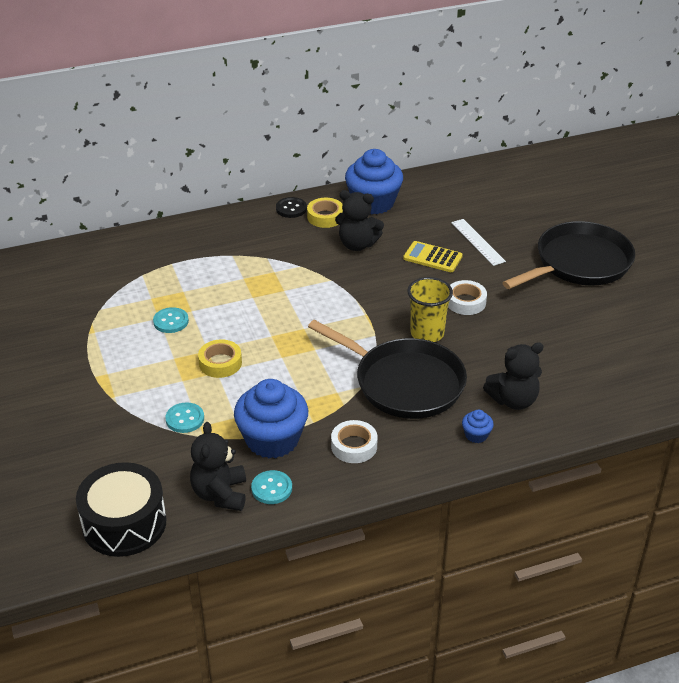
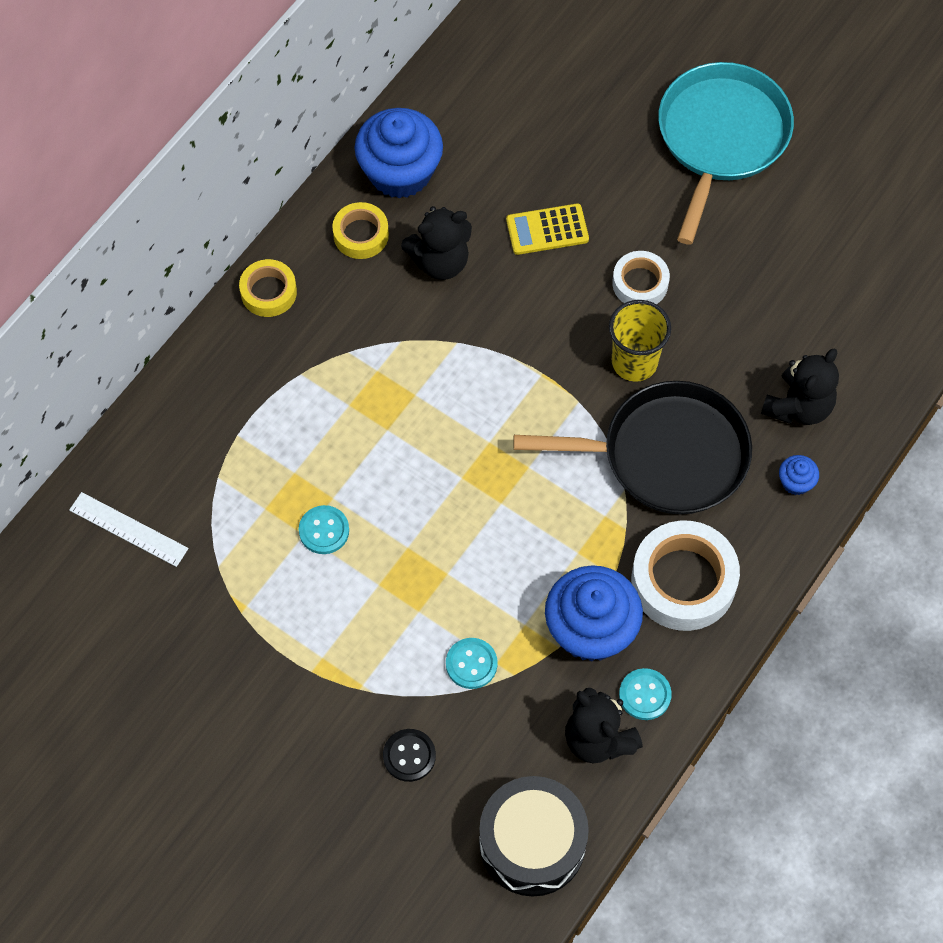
camera: 35 degrees left, 25 degrees up
yellow tape [198,339,242,378] -> yellow tape moved to [239,259,297,317]
black button [276,197,307,218] -> black button moved to [383,729,436,782]
white tape [331,420,378,463] -> white tape [631,521,740,631], size x1.76
white ruler [451,219,506,266] -> white ruler moved to [69,492,189,567]
black pan [502,221,635,289] -> turquoise pan [658,62,794,245]

